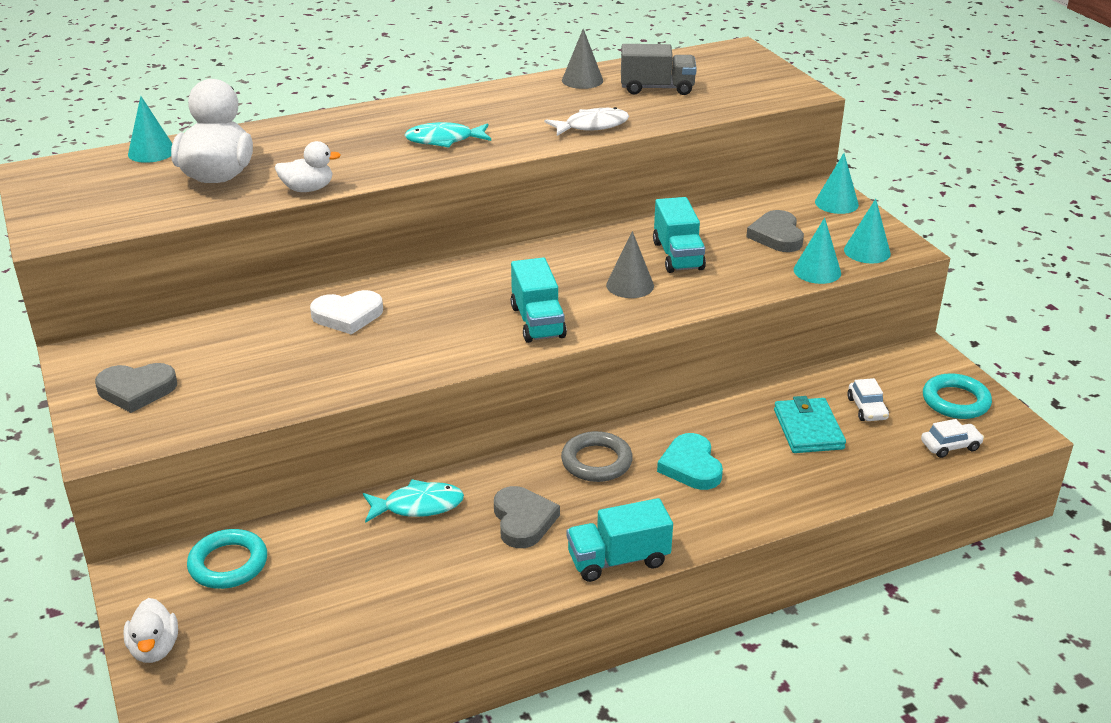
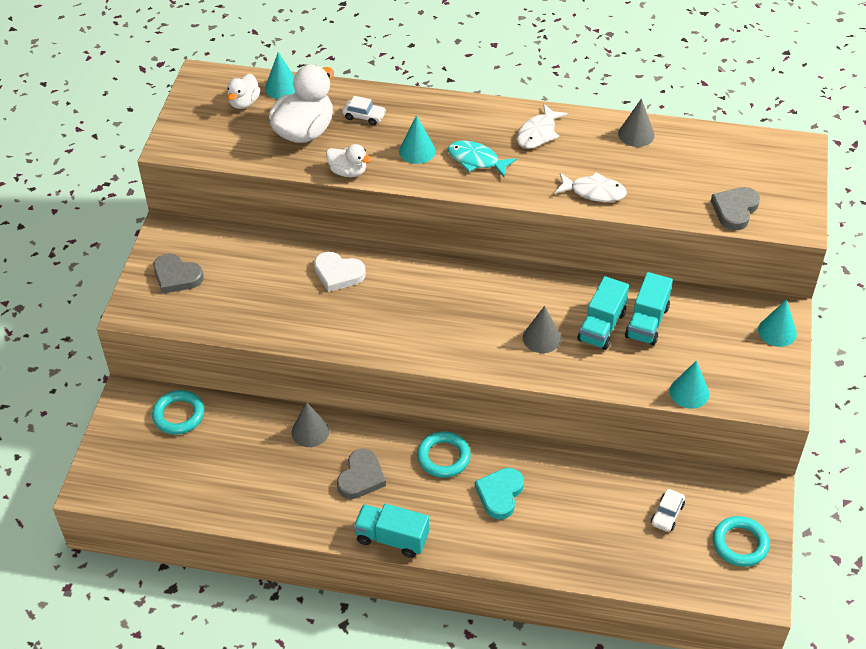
camera: 35 degrees right, 15 degrees up
white duck [123,598,178,663] -> white duck moved to [227,74,260,109]
turquoise fish [363,479,464,523] -> grey cone [291,402,329,447]
turquoise truck [511,257,567,343] -> turquoise truck moved to [625,272,673,345]
grey ring [561,431,633,482] -> turquoise ring [417,431,471,478]
grey truck [621,44,697,95] -> none
grey heart [746,210,804,252] -> grey heart moved to [711,187,760,230]
turquoise wallet [774,396,846,453] -> none
turquoise cone [844,199,891,264] -> turquoise cone moved to [399,115,436,164]
white car [921,419,984,458] -> white car moved to [342,96,386,125]
none -> white fish [517,104,568,149]

